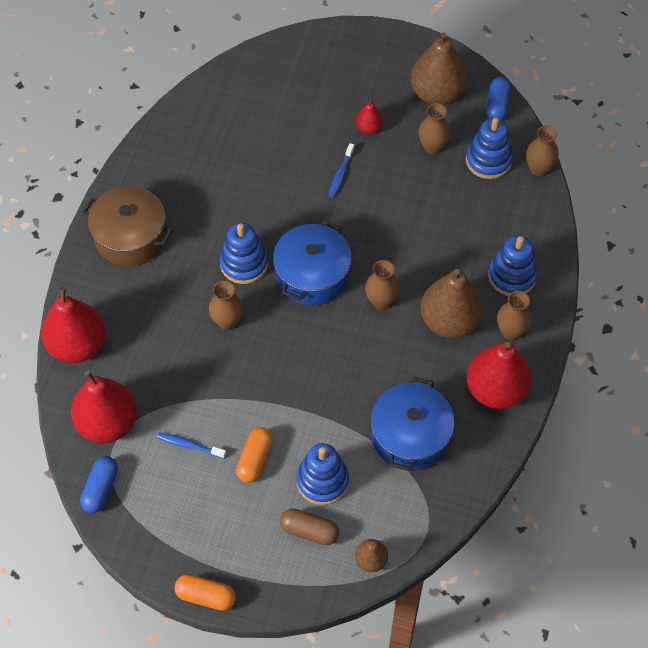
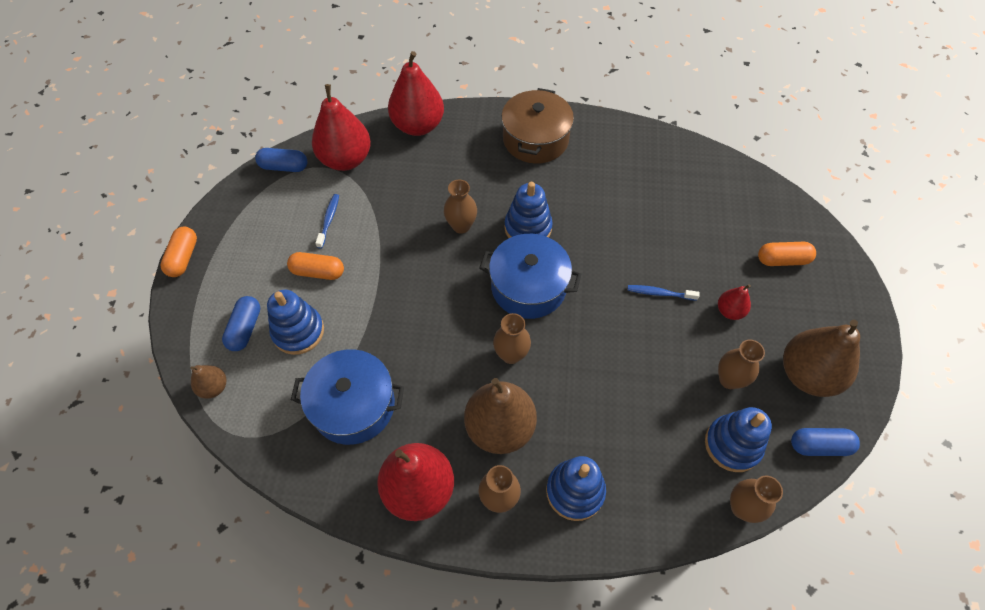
camera: 80 degrees right, 0 degrees up
brown capsule [280,508,340,545] -> blue capsule [222,296,260,351]
none -> orange capsule [758,242,816,266]

